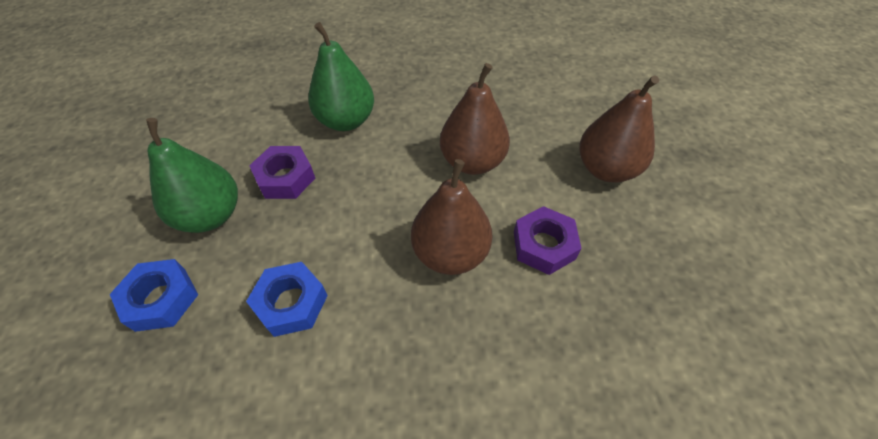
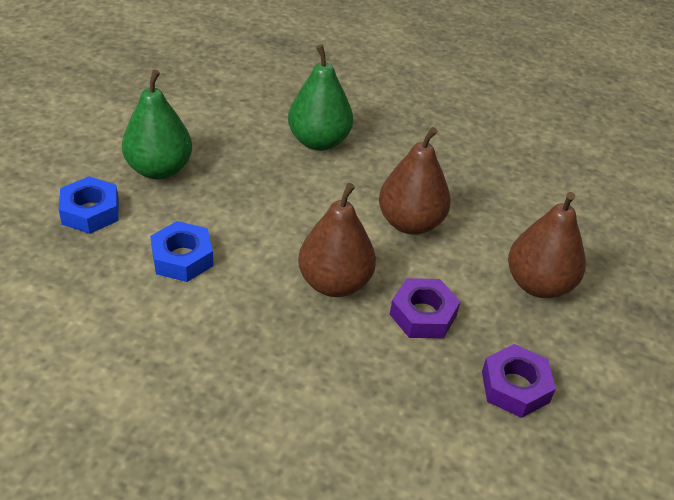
camera: 25 degrees right, 10 degrees down
purple nut [249,146,315,199] -> purple nut moved to [482,344,556,418]

